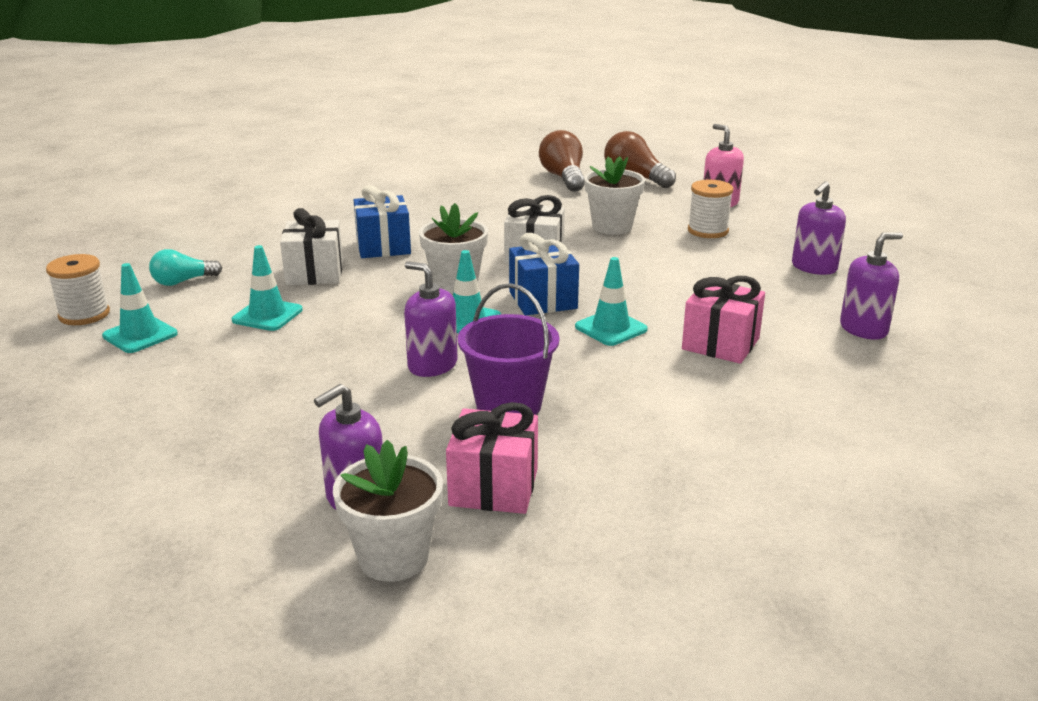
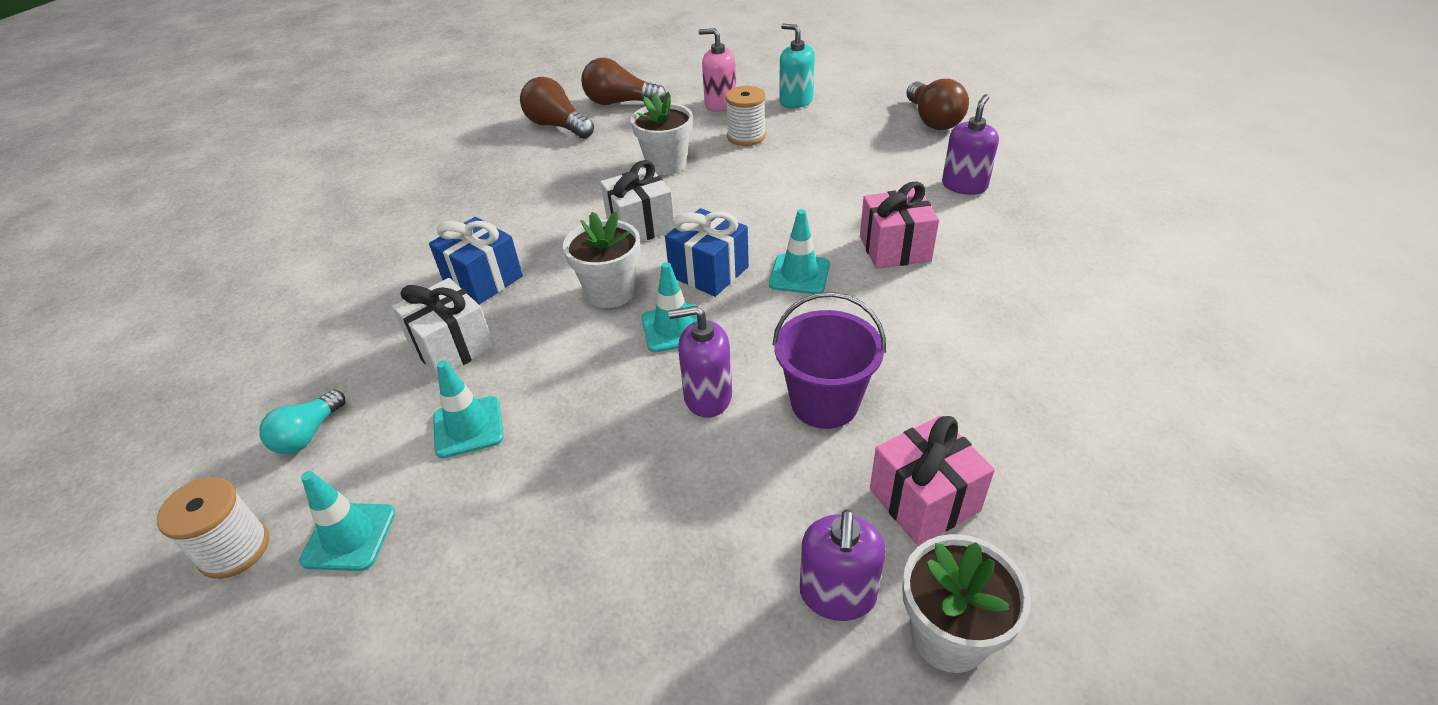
camera: 35 degrees left, 15 degrees up
purple soap dispenser [792,181,846,275] -> none
none -> turquoise soap dispenser [779,24,815,108]
none -> brown light bulb [906,79,969,130]

